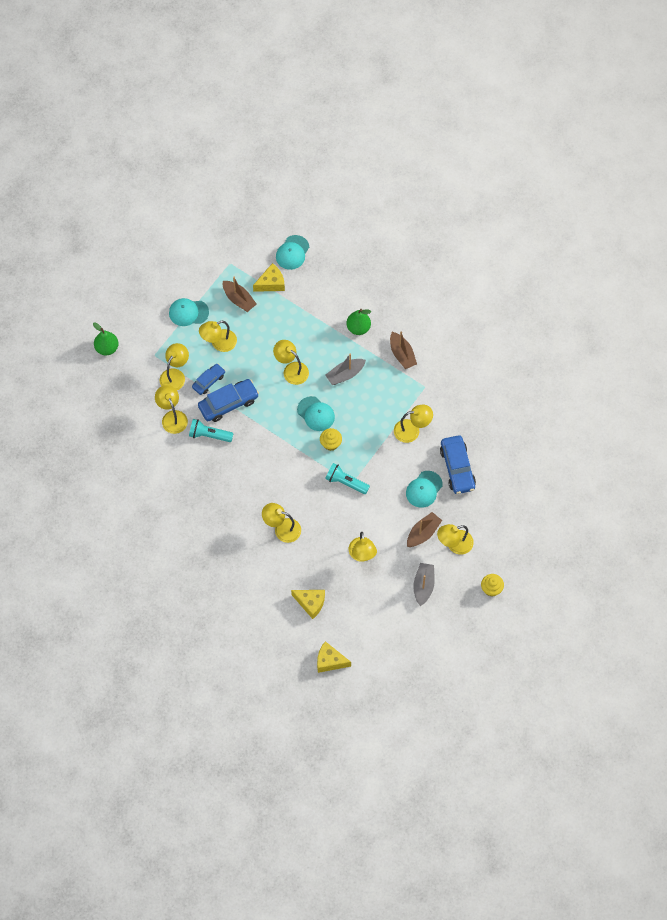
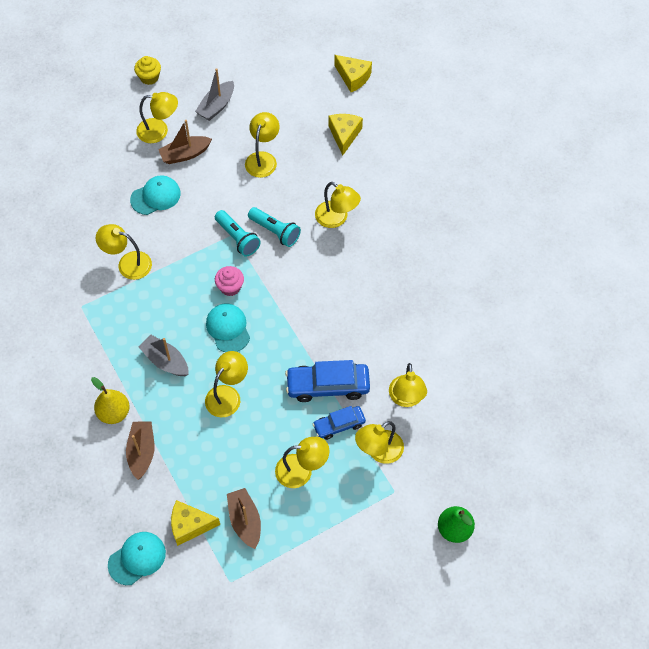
camera: 155 degrees left, 5 degrees down
turquoise cap [169,298,209,326] -> none
turquoise flashlight [189,419,234,442] -> turquoise flashlight moved to [248,207,301,247]
yellow lamp [273,340,309,385] -> yellow lamp turned 120 degrees counterclockwise [205,351,248,417]
yellow cheese [291,590,325,619] -> yellow cheese turned 45 degrees clockwise [329,114,363,156]
yellow cupcake [320,428,342,451] -> pink cupcake [215,266,244,296]
grey boat [326,354,366,385] -> grey boat turned 135 degrees counterclockwise [138,334,189,376]
green pear [347,309,371,335] -> yellow pear [91,377,130,424]
brown boat [390,331,417,369] -> brown boat moved to [126,421,154,480]
blue car [440,435,476,494] -> none

